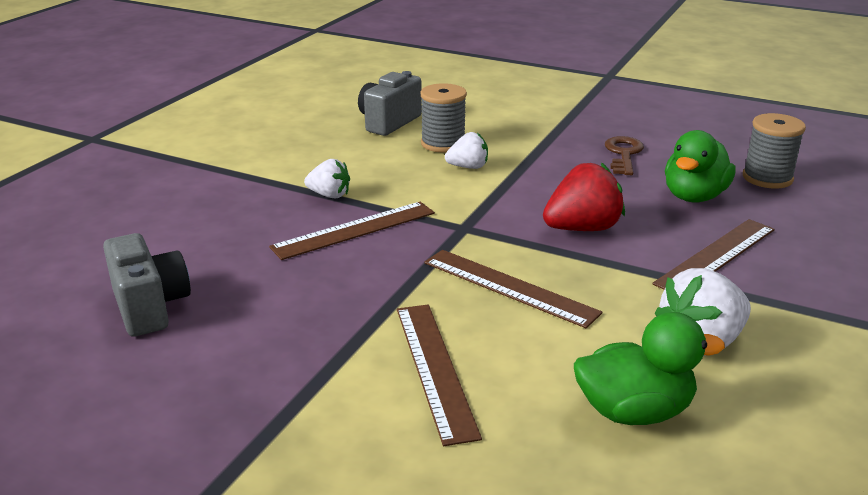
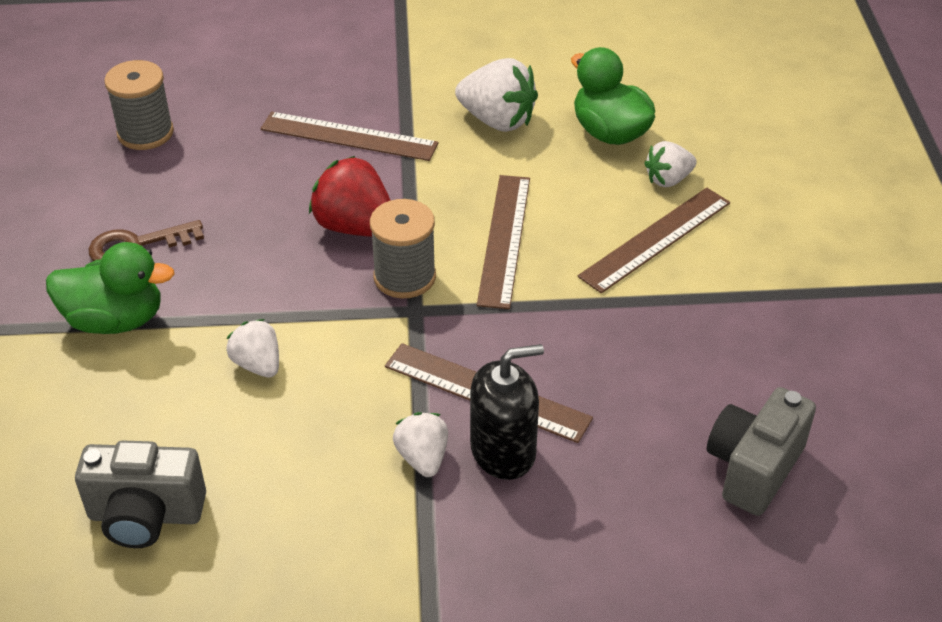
camera: 120 degrees left, 15 degrees up
grey spool [421,83,467,152] -> grey spool moved to [370,199,436,298]
green duck [665,130,736,202] -> green duck moved to [46,242,175,334]
none -> black soap dispenser [470,344,544,480]
none -> white strawberry [644,141,697,187]

